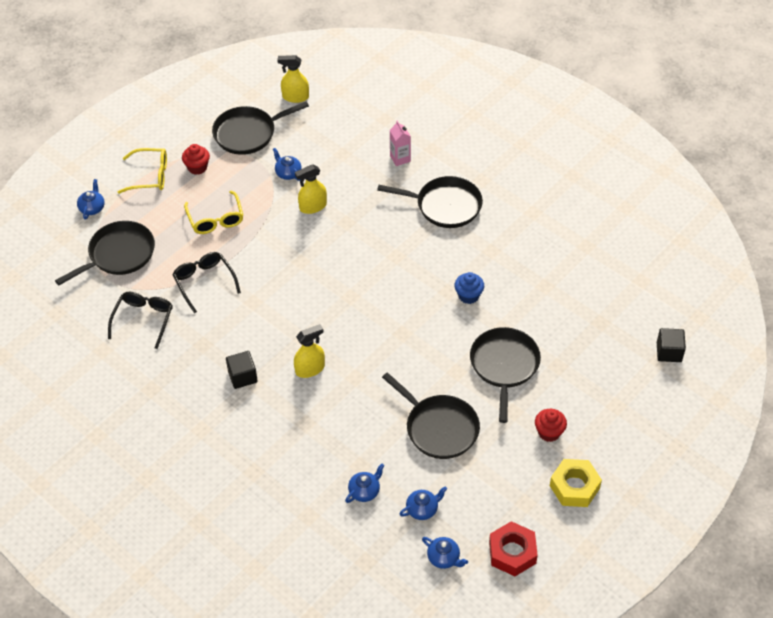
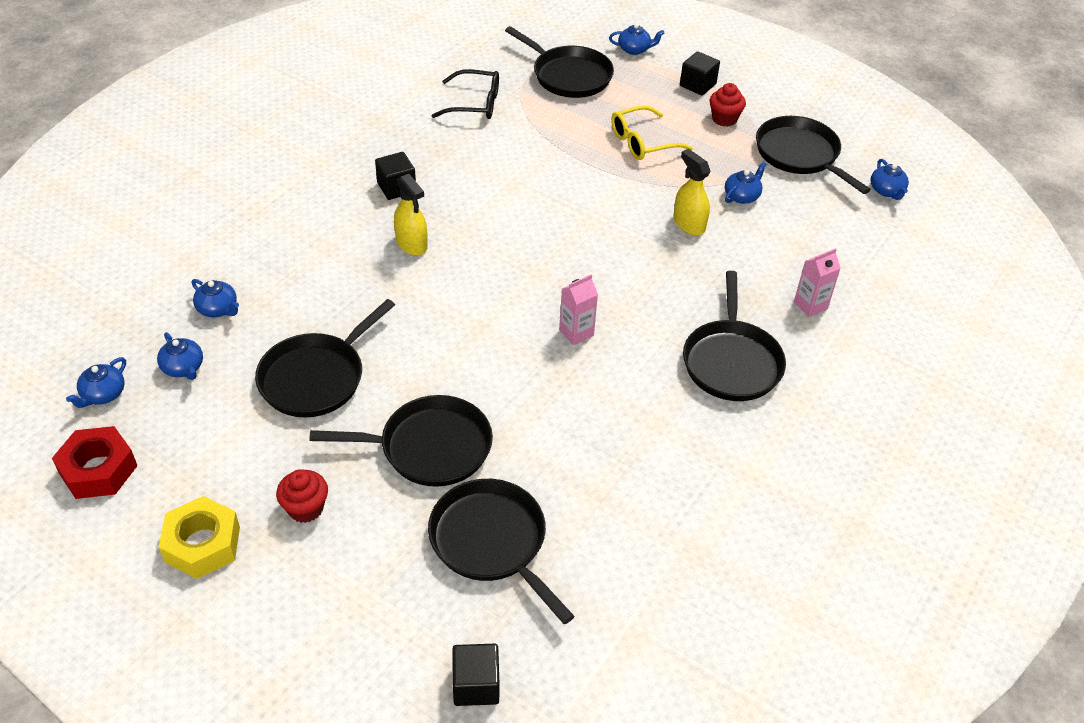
camera: 80 degrees right, 5 degrees down
yellow glasses [118,148,167,194] -> black cube [680,51,720,95]
black glasses [173,252,241,313] -> none
yellow spray bottle [277,55,309,103] -> blue teapot [870,159,909,200]
blue cupcake [454,272,484,304] -> none
none -> black pan [428,479,575,624]
none -> pink carton [559,275,598,345]

